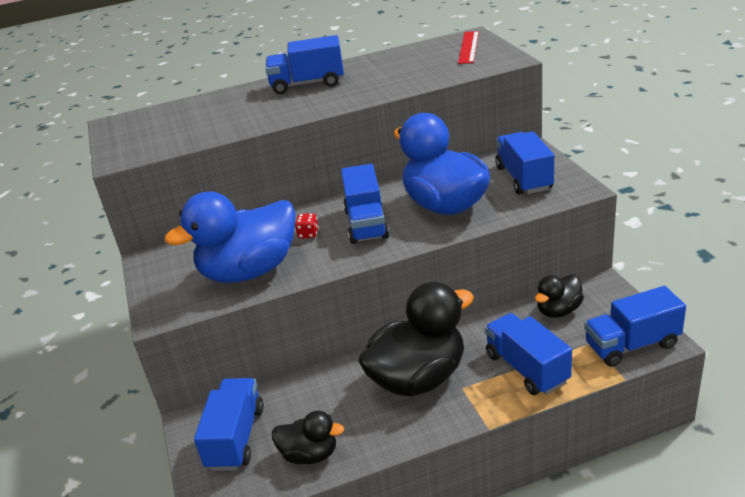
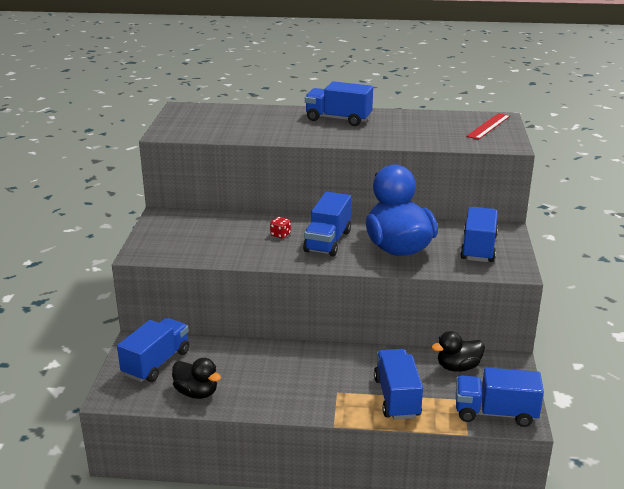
camera: 20 degrees right, 5 degrees down
blue duck [165,191,296,283] -> none
black duck [358,282,474,397] -> none

